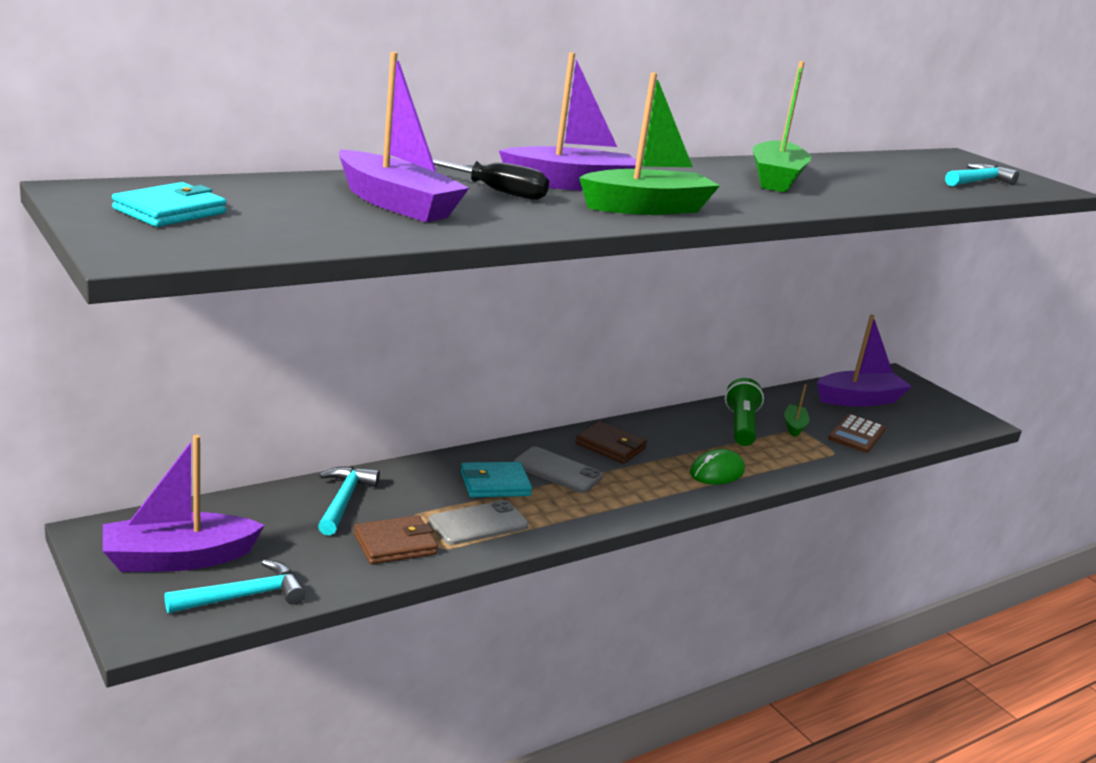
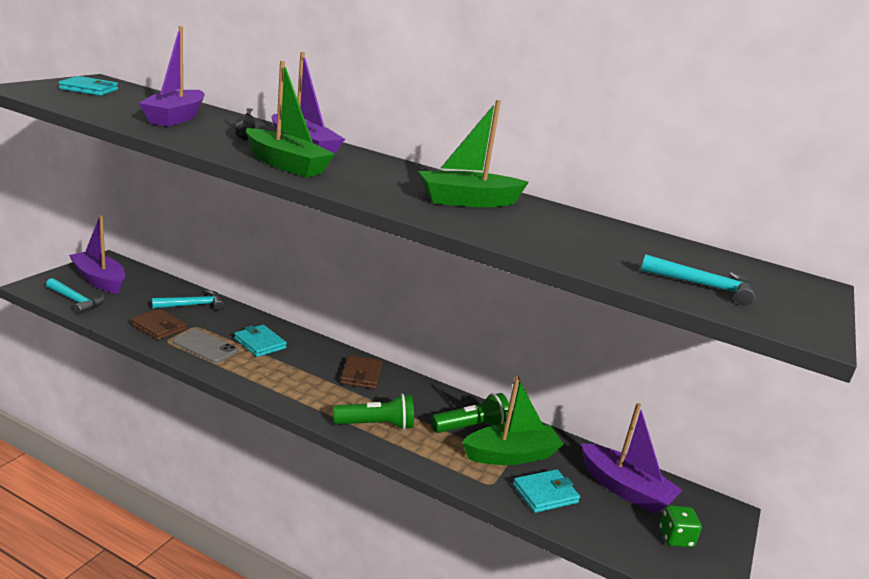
camera: 60 degrees right, 0 degrees up
grey phone [513,447,603,493] -> none
green mouse [690,449,745,484] -> green flashlight [333,394,414,430]
green boat [784,384,810,437] -> green boat [462,376,564,465], size x1.97
brown calculator [828,414,886,453] -> turquoise wallet [513,469,580,513]
none -> green dice [659,505,702,547]

